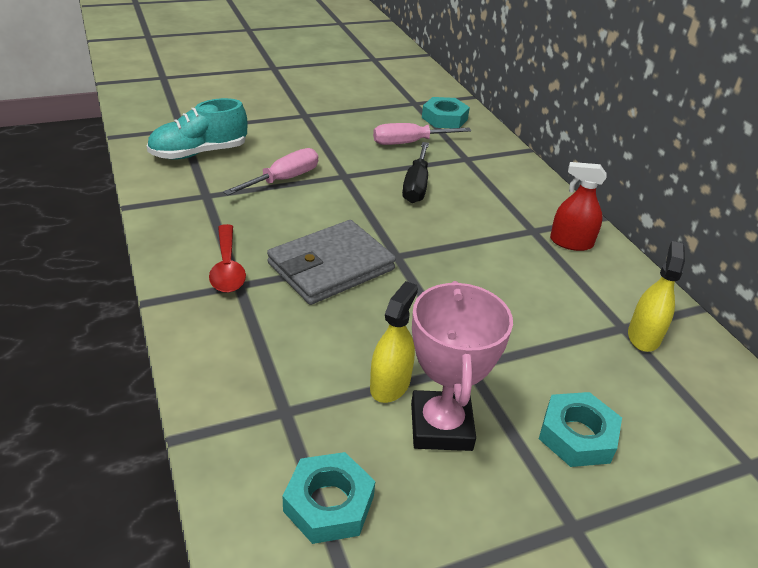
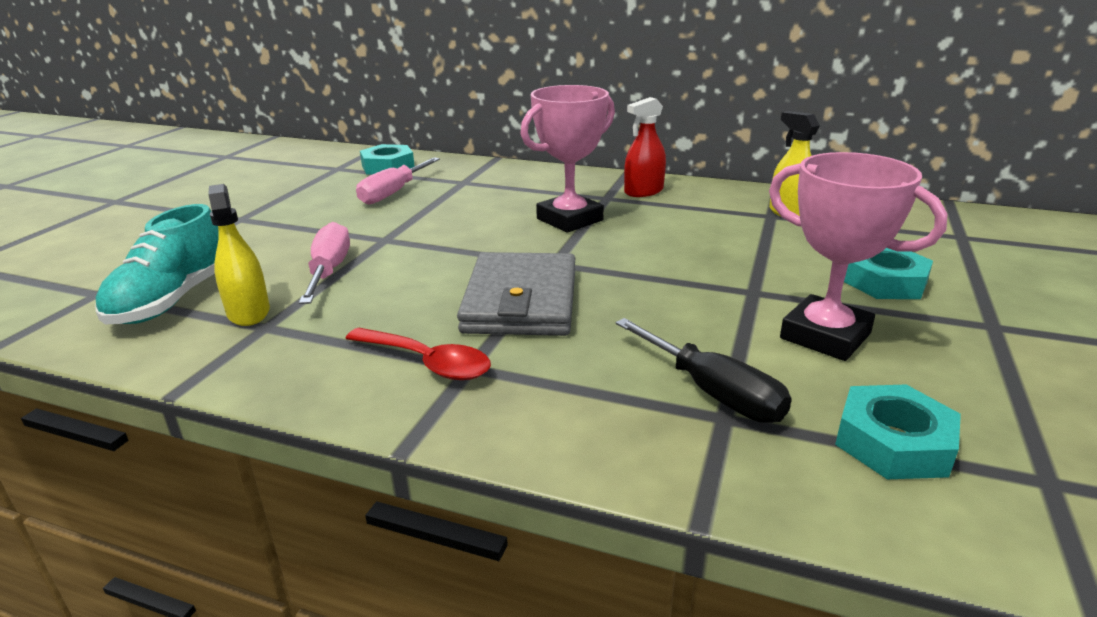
camera: 45 degrees left, 10 degrees down
yellow spray bottle [370,281,418,403] -> yellow spray bottle moved to [208,184,270,326]
black screwdriver [402,142,429,203] -> black screwdriver moved to [615,318,792,423]
none -> pink trophy [520,85,615,233]

